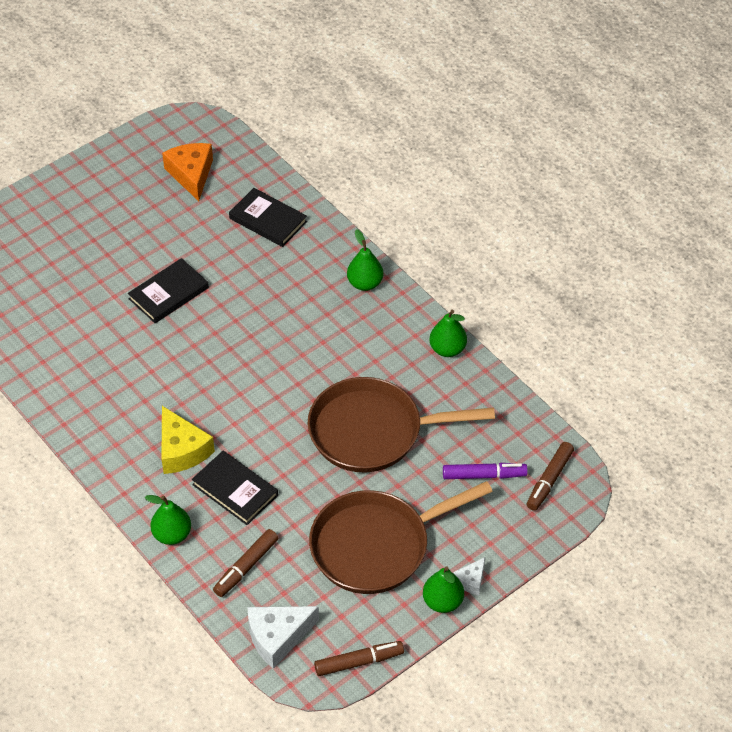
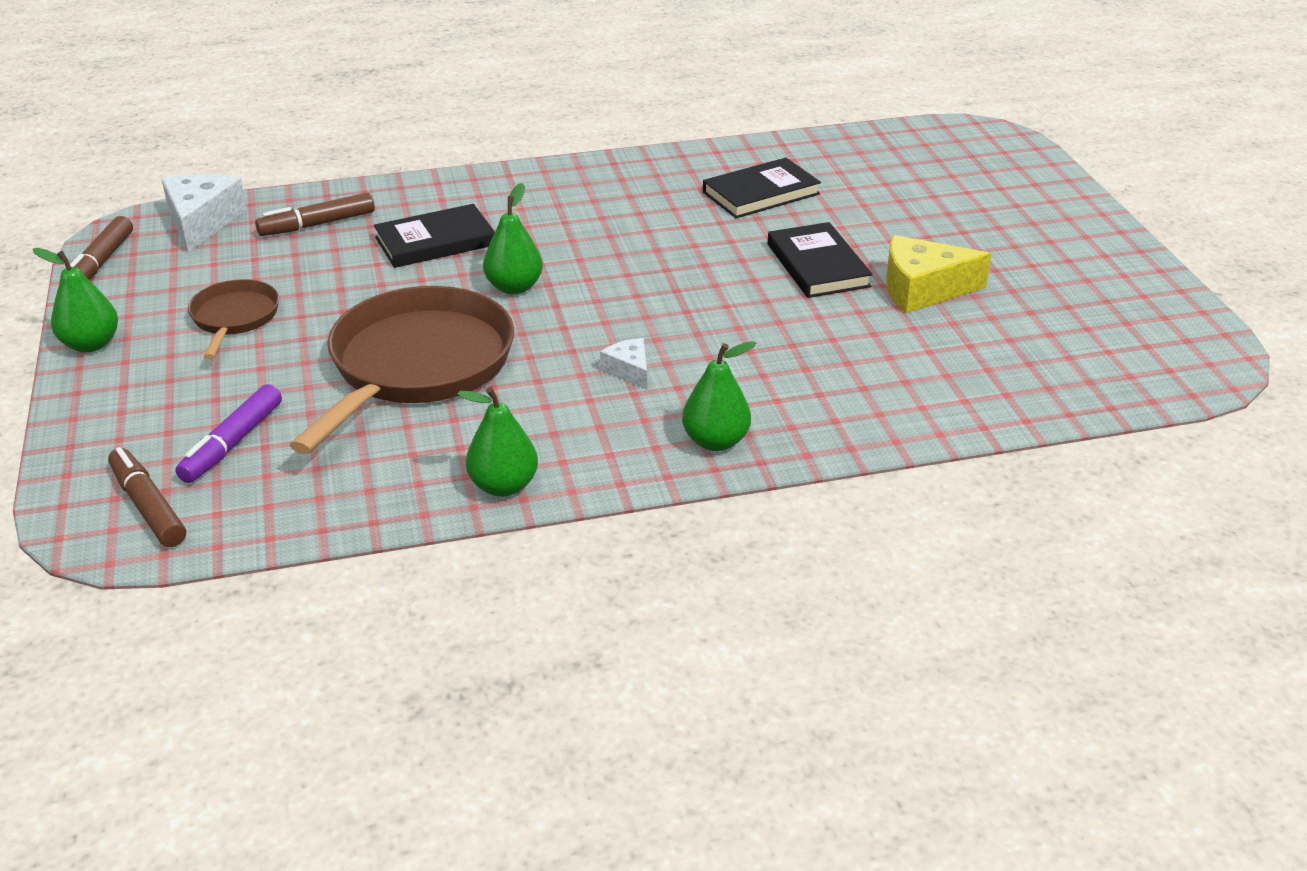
camera: 115 degrees right, 15 degrees down
green pear [145,495,191,545] -> green pear moved to [483,183,543,295]
yellow cheese [161,406,215,474] -> yellow cheese moved to [886,235,991,313]
orange cheese [162,143,213,201] -> none
brown marker [213,529,278,597] -> brown marker turned 90 degrees counterclockwise [255,192,375,236]
black book [229,188,307,247] -> black book moved to [703,158,821,218]
brown pan [309,481,493,594] -> brown pan [188,279,279,359], size x0.51
white cheese [453,557,485,596] -> white cheese moved to [600,338,647,389]

